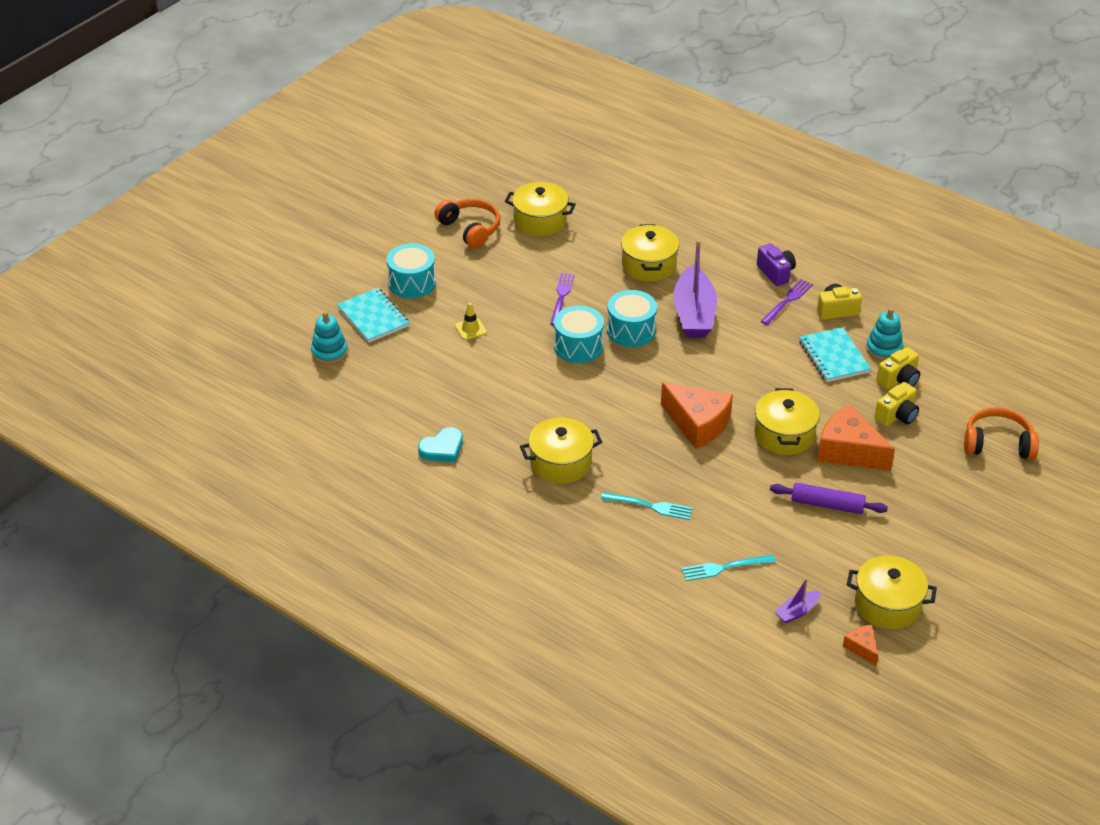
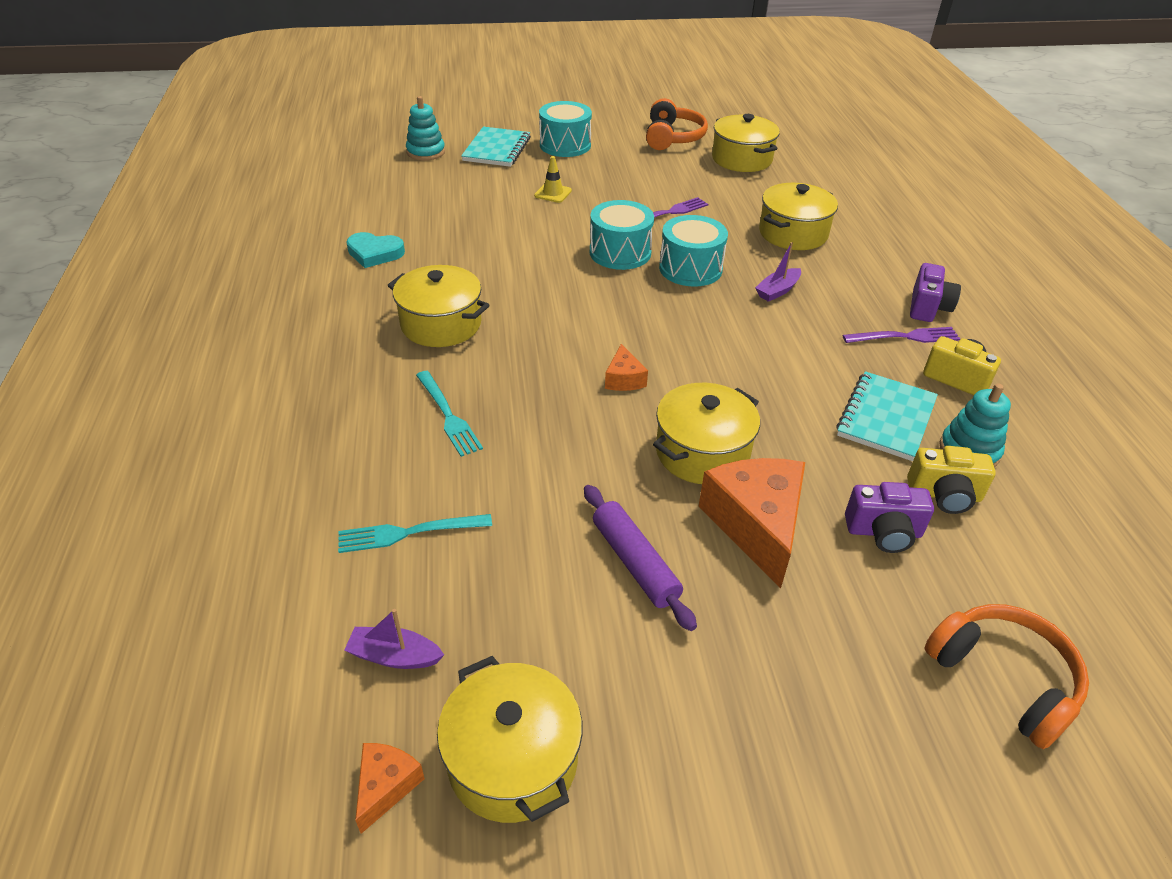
camera: 45 degrees right, 0 degrees up
orange cheese [661,383,733,449] -> orange cheese [605,344,648,391], size x0.48
purple boat [674,240,717,338] -> purple boat [755,242,801,302], size x0.46
turquoise fork [681,555,776,581] -> turquoise fork turned 45 degrees counterclockwise [338,514,492,553]
yellow camera [875,382,919,426] -> purple camera [845,482,934,553]

